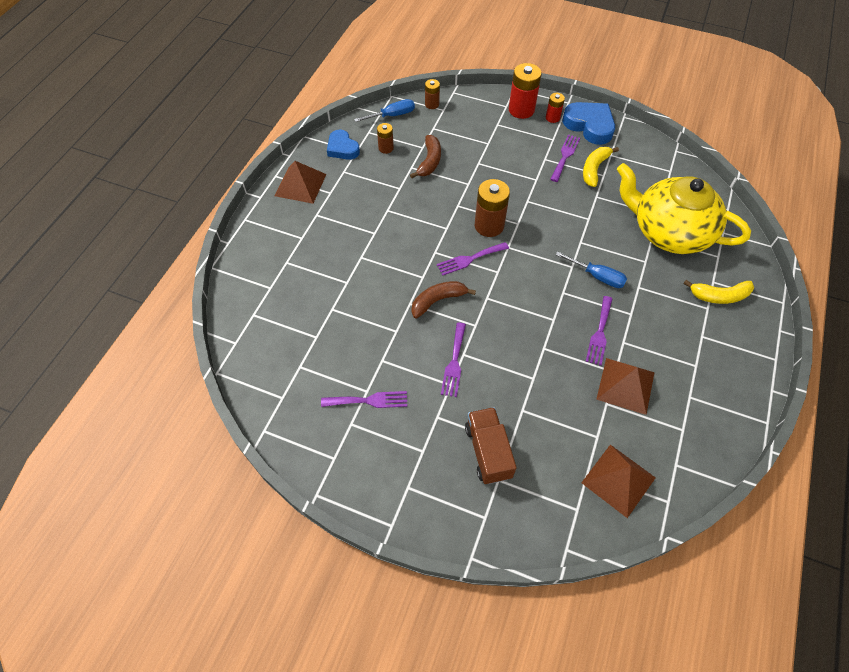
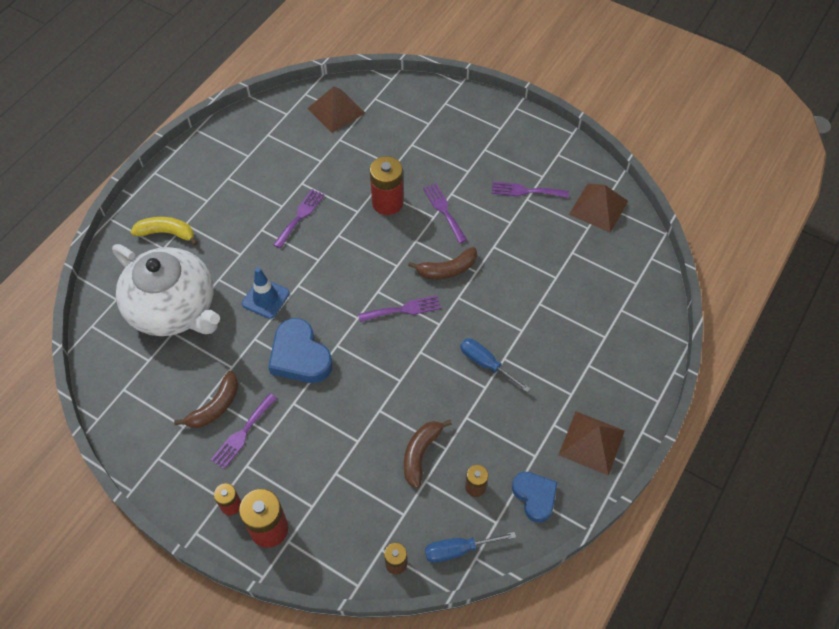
camera: 170 degrees left, 0 degrees up
purple fork [441,322,466,397] -> purple fork turned 45 degrees counterclockwise [423,183,467,243]
brown truck [465,407,517,484] -> none
brown battery [475,179,510,237] -> none
blue screwdriver [556,251,627,288] -> blue screwdriver moved to [460,338,530,392]
blue heart [562,102,615,145] -> blue heart moved to [268,318,332,383]
yellow banana [583,147,619,187] -> brown banana [174,371,239,428]
brown pyramid [596,358,655,415] -> brown pyramid moved to [569,184,628,233]
yellow teapot [617,163,751,254] -> white teapot [112,244,220,336]
none -> blue traffic cone [242,267,290,319]
none -> red battery [370,156,403,215]

